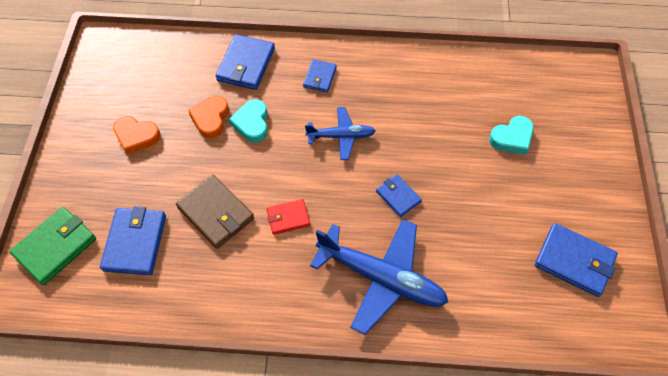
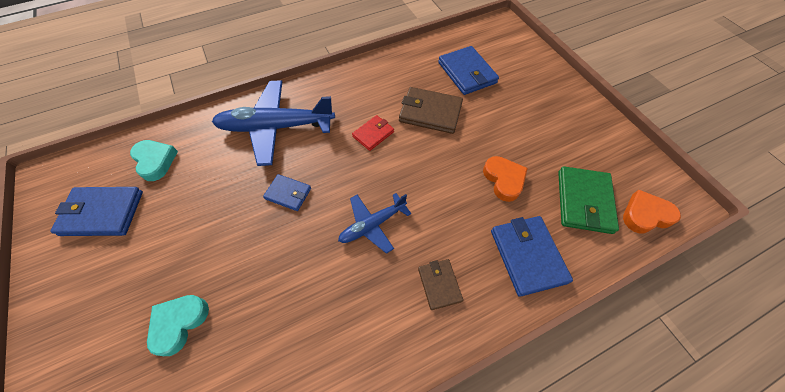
camera: 150 degrees right, 0 degrees up
green wallet [9,207,96,285] -> green wallet moved to [558,166,619,234]
orange heart [113,116,161,155] -> orange heart moved to [623,190,681,233]
turquoise heart [229,99,268,143] -> turquoise heart moved to [130,140,178,181]
blue wallet [303,59,337,93] -> brown wallet [418,259,463,310]

